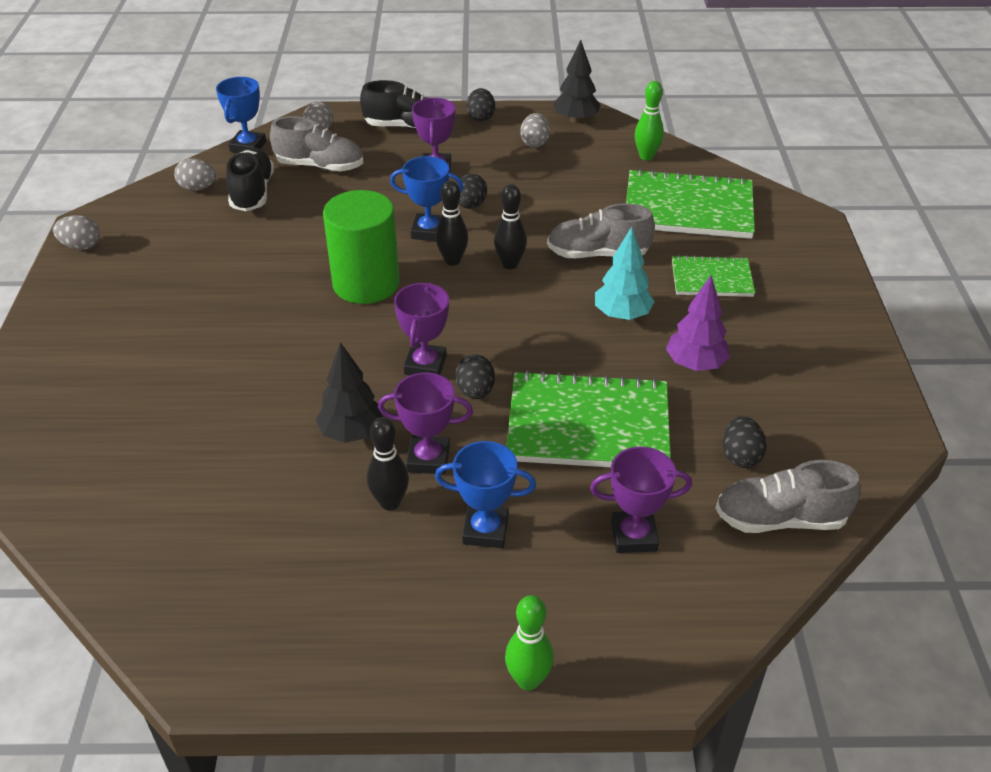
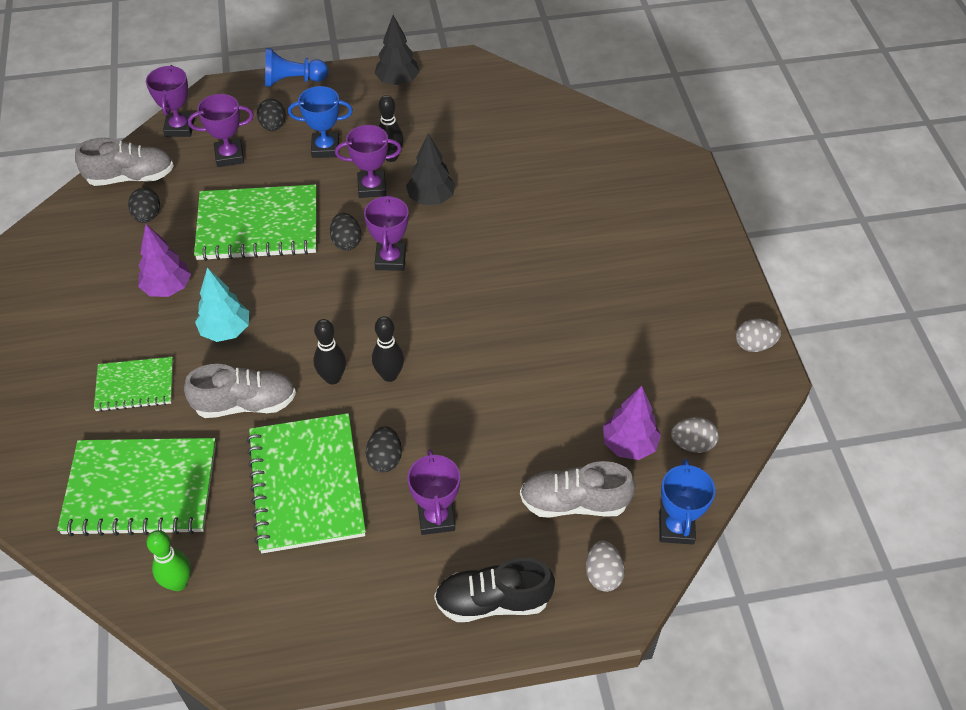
camera: 170 degrees right, 10 degrees up
black shoe [226,147,274,211] -> purple tree [603,386,661,460]
green cylinder [323,190,400,304] -> none
blue trophy [390,156,463,241] -> none
black egg [467,88,495,122] -> black egg moved to [257,99,286,131]
green bowling pin [505,595,554,690] -> blue pawn [265,48,328,87]
grey egg [520,113,550,148] -> none
black tree [553,40,601,123] -> black tree moved to [375,15,420,86]
none -> purple trophy [146,65,195,137]
none -> green notebook [247,413,366,553]

